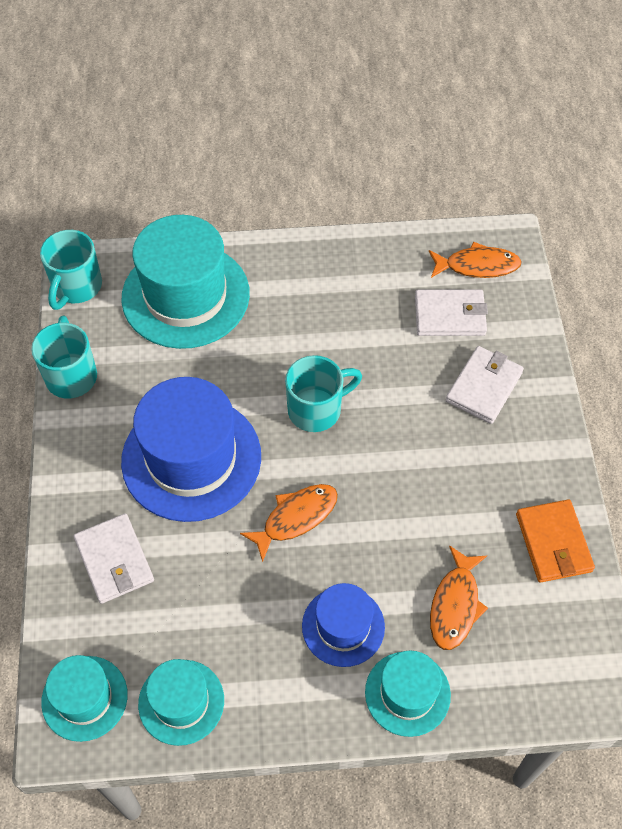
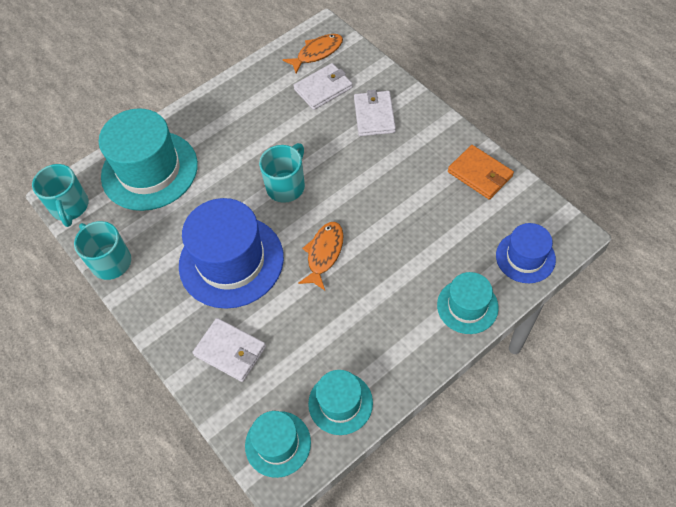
camera: 30 degrees left, 0 degrees up
blue hat [302,583,385,667] -> blue hat moved to [496,223,556,283]
orange fish [430,545,488,650] -> none

